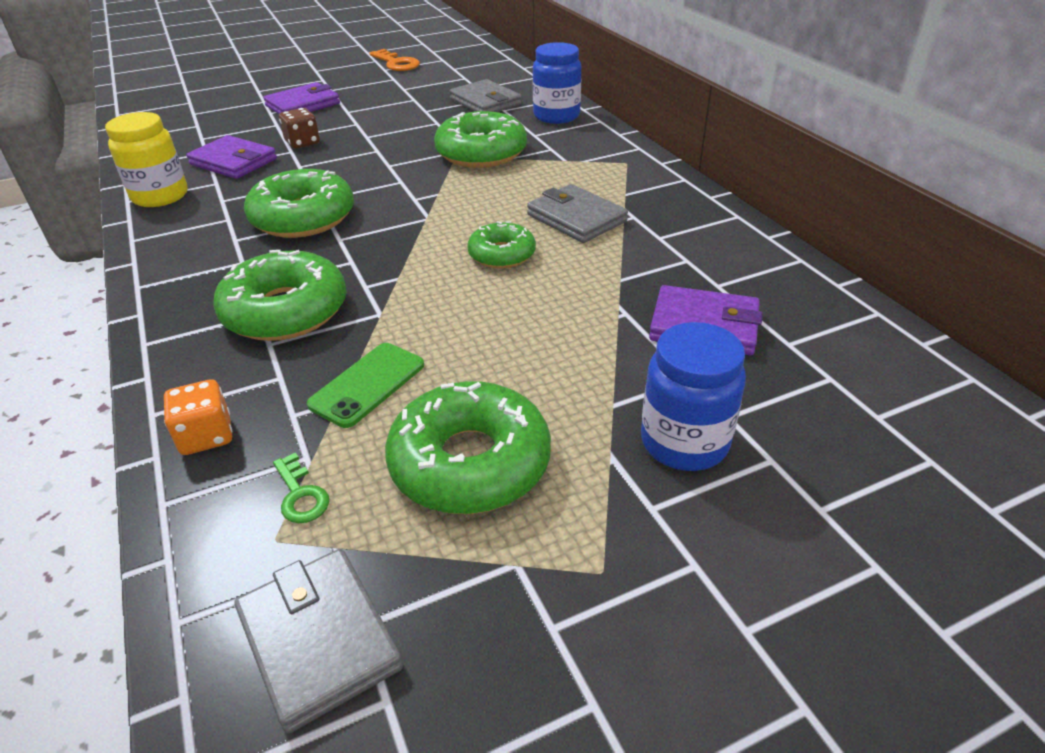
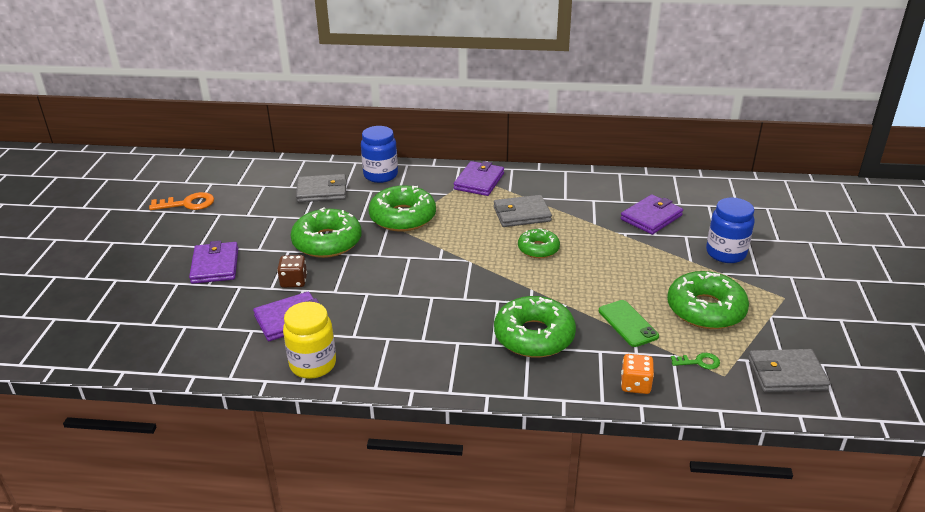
camera: 60 degrees left, 5 degrees down
green donut [244,169,354,238] -> green donut moved to [290,207,362,258]
none -> purple wallet [454,161,504,196]

